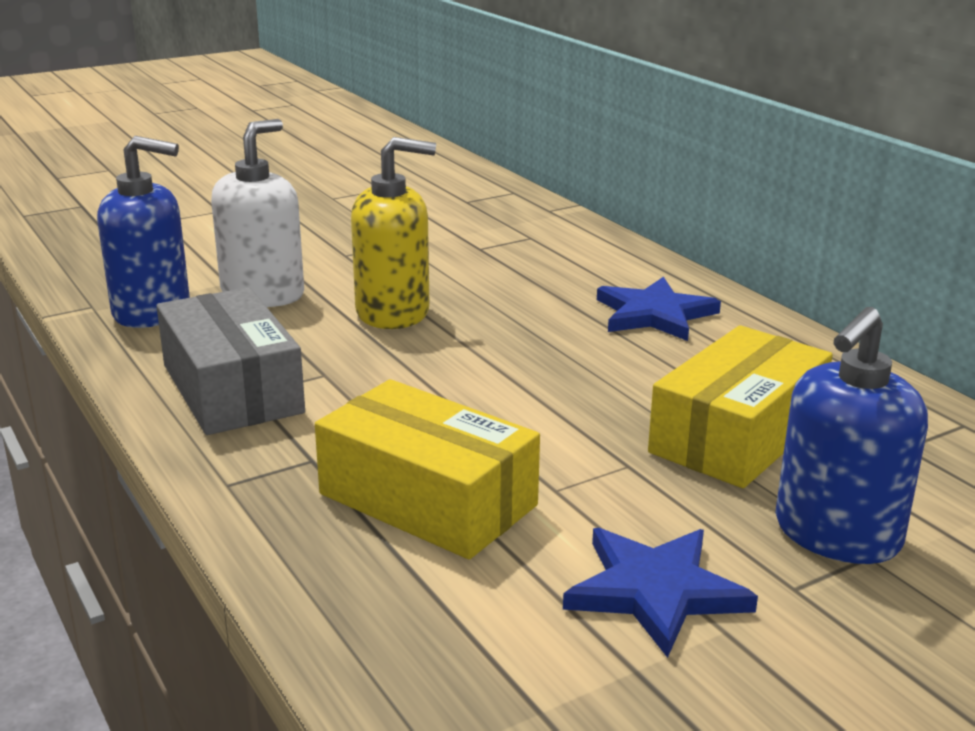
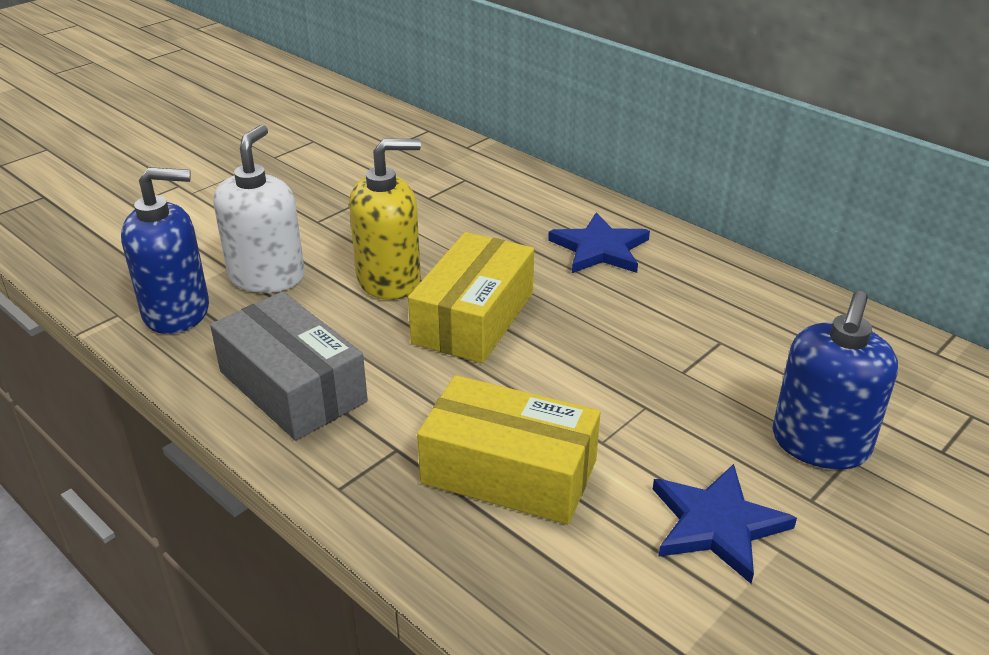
camera: 15 degrees left, 10 degrees up
yellow box [648,325,833,488] -> yellow box moved to [408,232,534,363]

